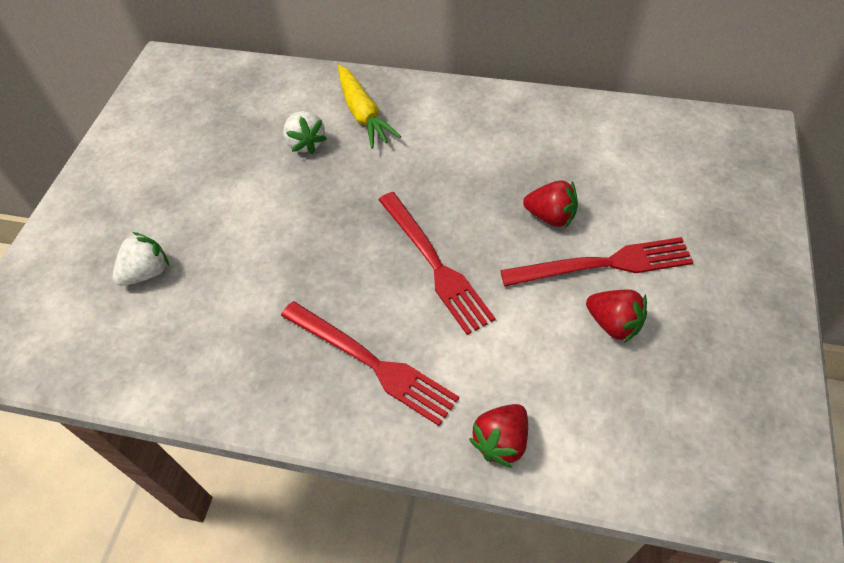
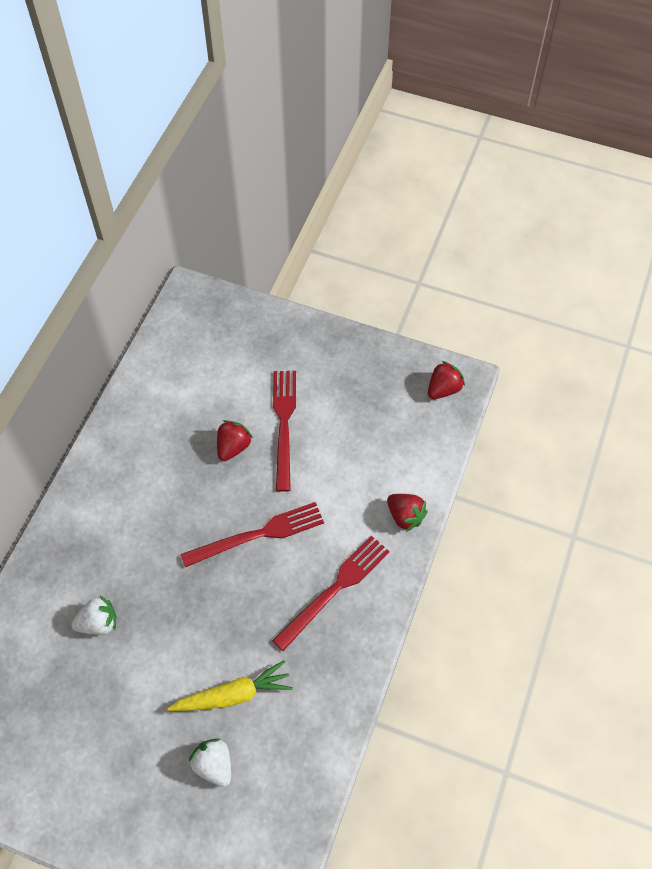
camera: 85 degrees left, 5 degrees up
yellow carrot [338,65,401,148] -> yellow carrot moved to [167,660,293,711]
red strawberry [586,290,647,343] -> red strawberry moved to [428,361,465,399]

